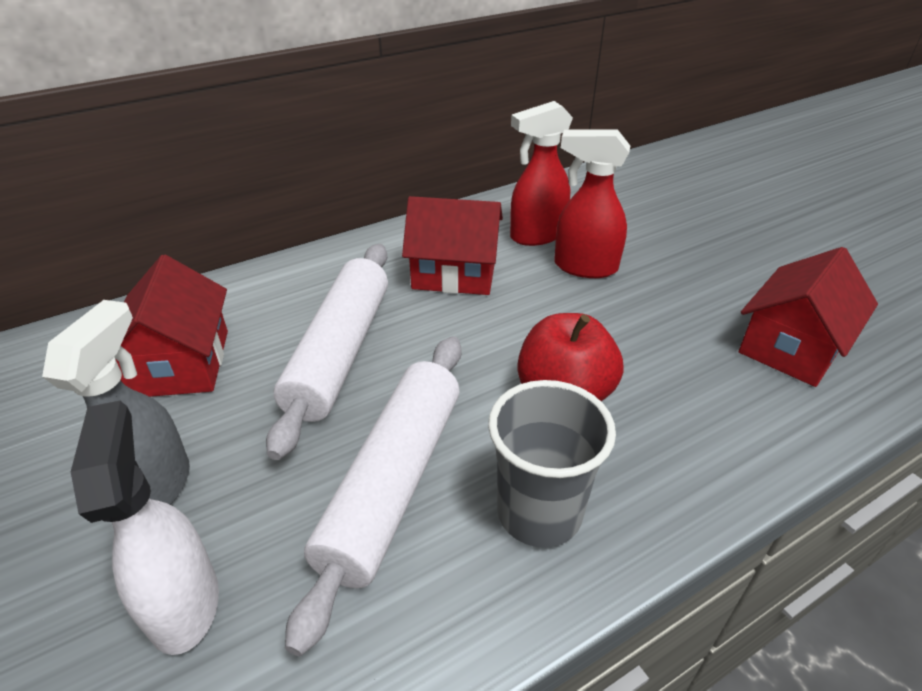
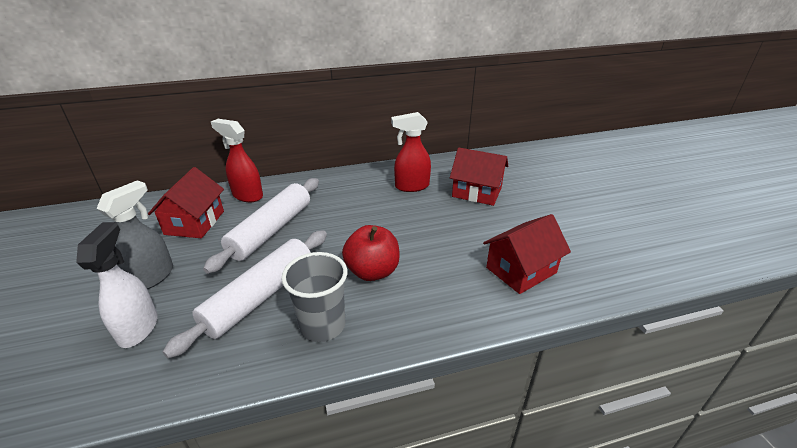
camera: 15 degrees right, 5 degrees down
red house [402,196,503,295] -> red house moved to [450,148,508,206]
red spray bottle [554,129,630,278] -> red spray bottle moved to [211,119,263,202]

